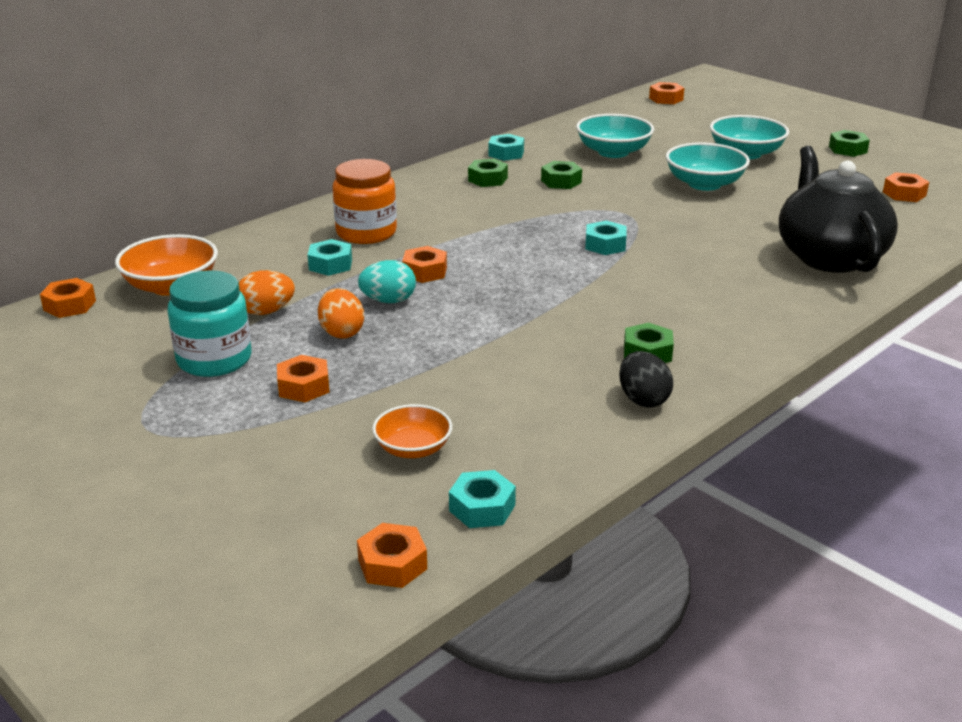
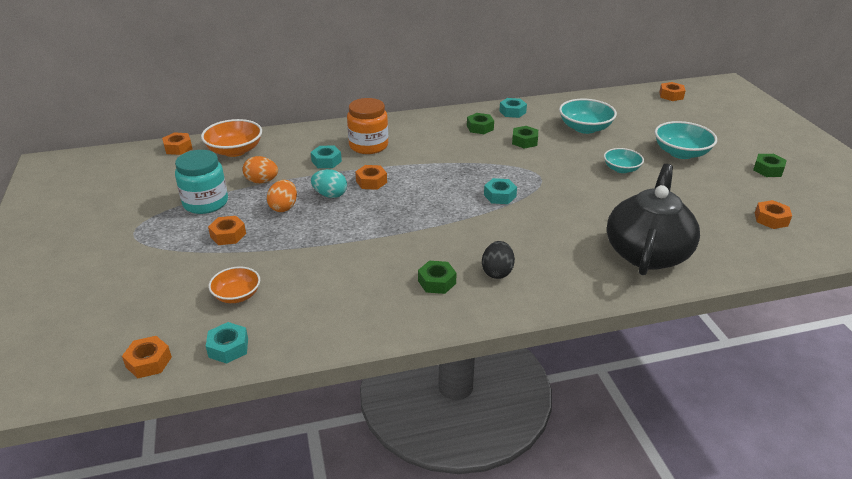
camera: 30 degrees right, 5 degrees up
black egg [619,351,673,408] -> black egg moved to [482,241,515,279]
turquoise bowl [666,142,750,191] -> turquoise bowl [604,148,644,173], size x0.63

